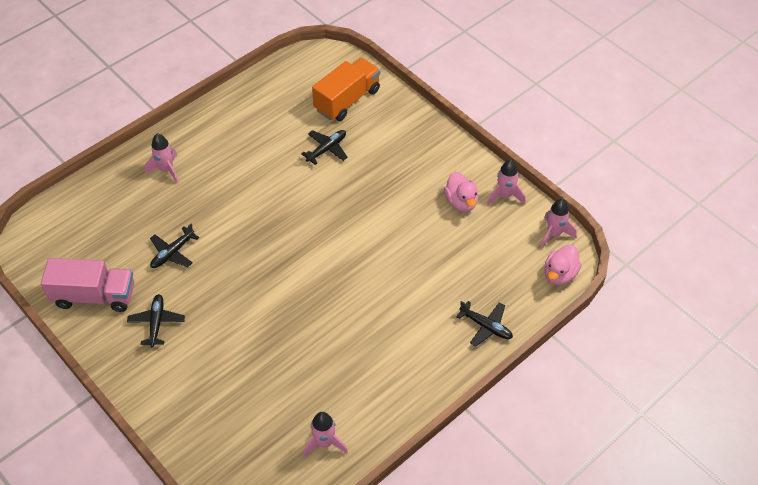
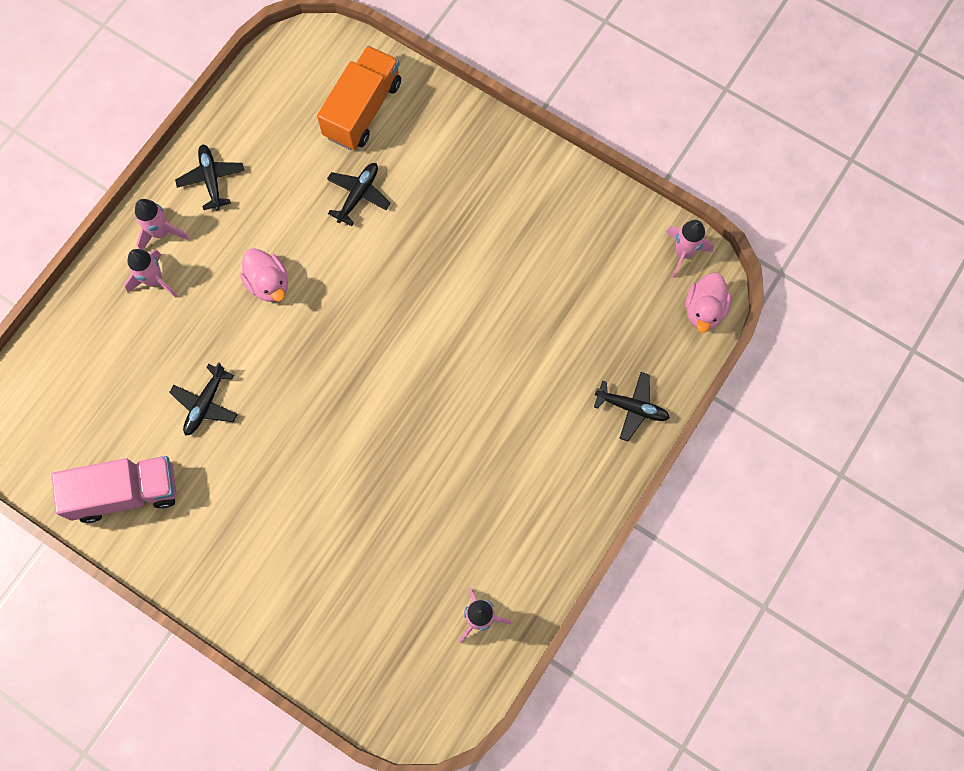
camera: 15 degrees left, 20 degrees up
black plane [127,294,185,347] -> black plane moved to [175,144,244,210]
pink duck [444,172,478,212] -> pink duck moved to [240,248,288,302]
pink rocket [487,159,525,205] -> pink rocket moved to [135,199,189,250]

